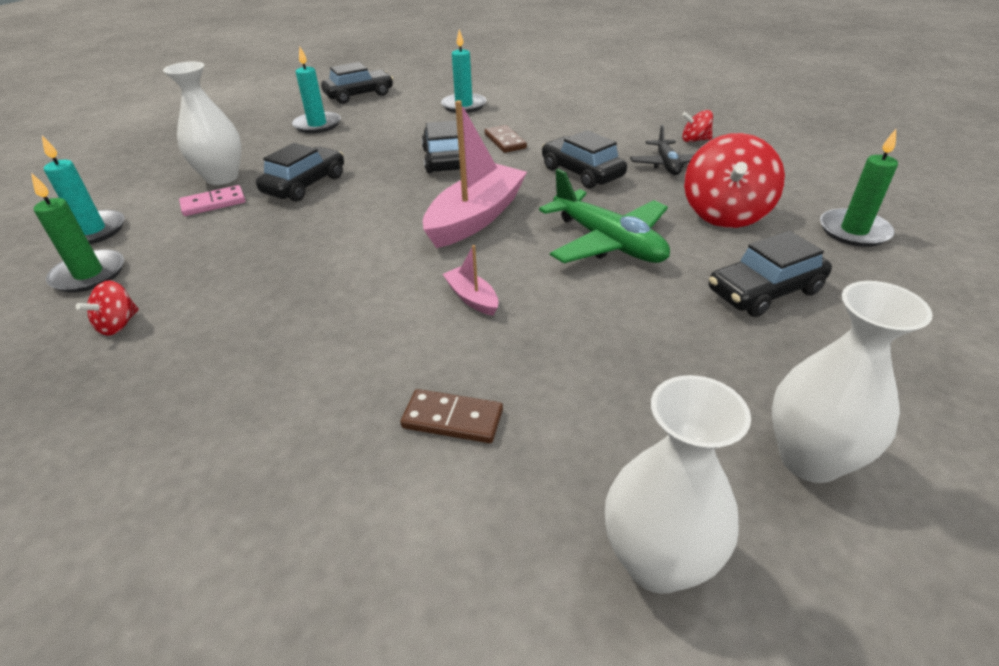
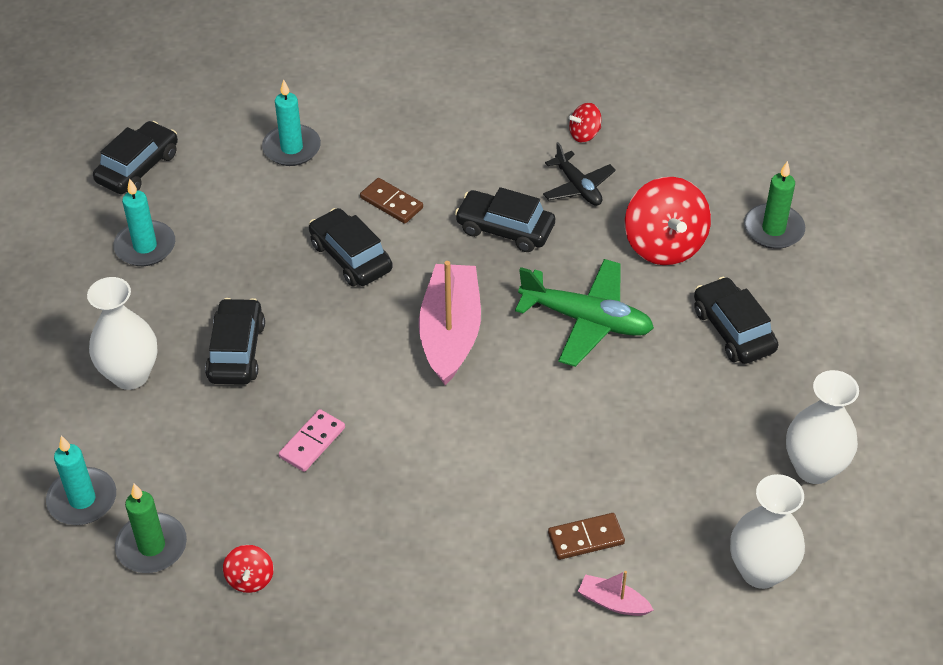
camera: 30 degrees left, 10 degrees up
pink domino [179,185,245,216] -> pink domino moved to [279,409,345,472]
pink boat [443,245,499,316] -> pink boat moved to [578,571,654,616]
black car [709,231,832,317] -> black car turned 120 degrees clockwise [694,277,779,364]

